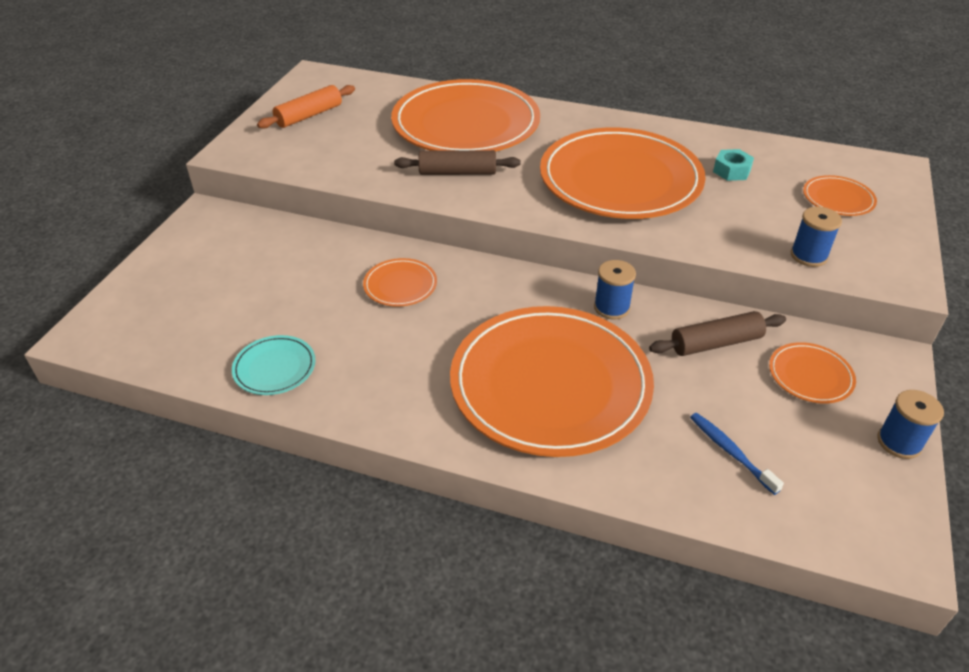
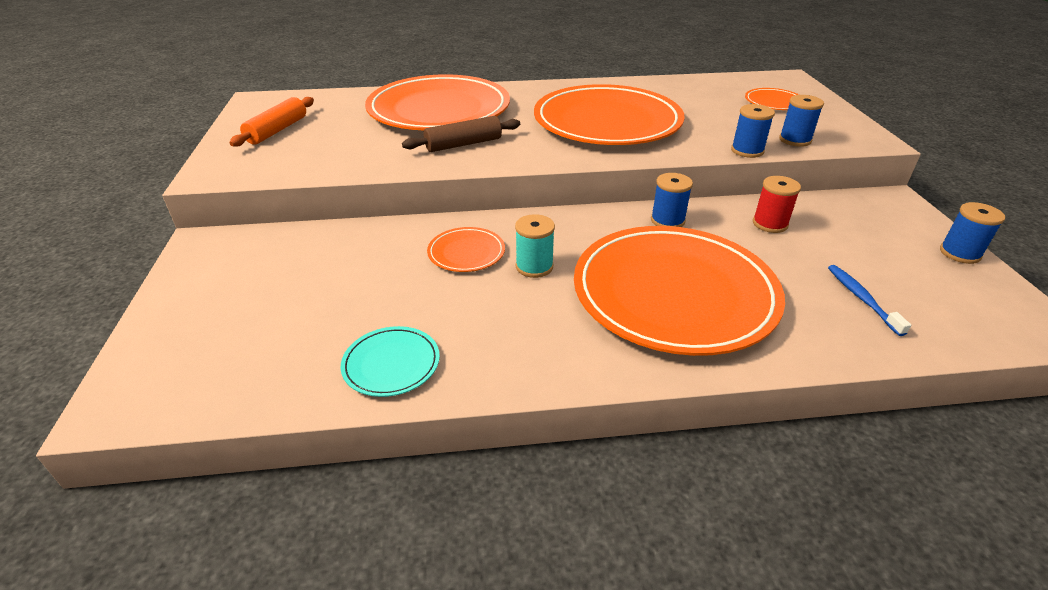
camera: 25 degrees left, 5 degrees down
brown rolling pin [649,311,786,356] -> red spool [753,176,801,233]
blue toothbrush [690,413,784,495] -> blue toothbrush turned 45 degrees clockwise [828,265,911,336]
turquoise nut [713,149,754,181] -> none
orange plate [769,342,856,404] -> none
none -> turquoise spool [515,214,555,278]
none -> blue spool [731,104,775,158]

